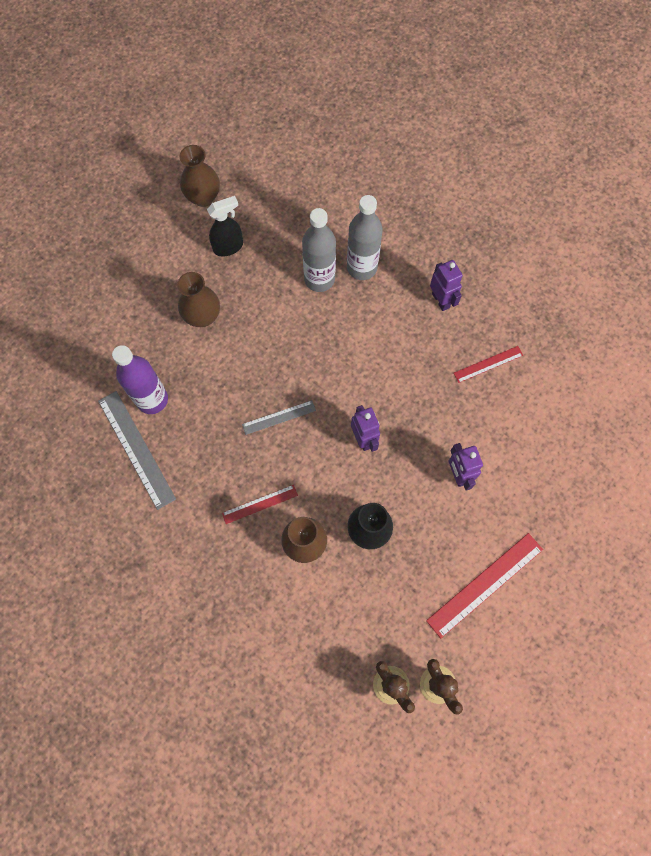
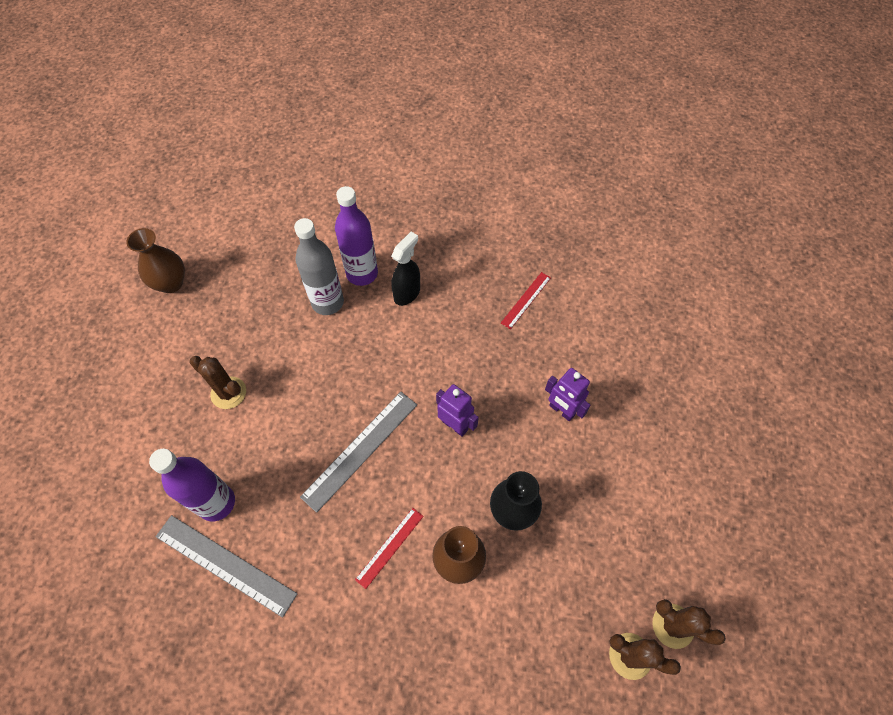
camera: 30 degrees left, 10 degrees down
brown vase [177,272,220,327] -> brown cactus [190,356,246,409]
black spray bottle [207,196,243,257] -> black spray bottle moved to [391,232,420,306]
grey ruler [242,400,316,435] -> grey ruler [300,392,417,513], size x1.74
grey bottle [347,195,382,280] -> purple bottle [335,186,378,286]
red ruler [426,533,543,638] -> none
purple robot [430,260,463,311] -> none

